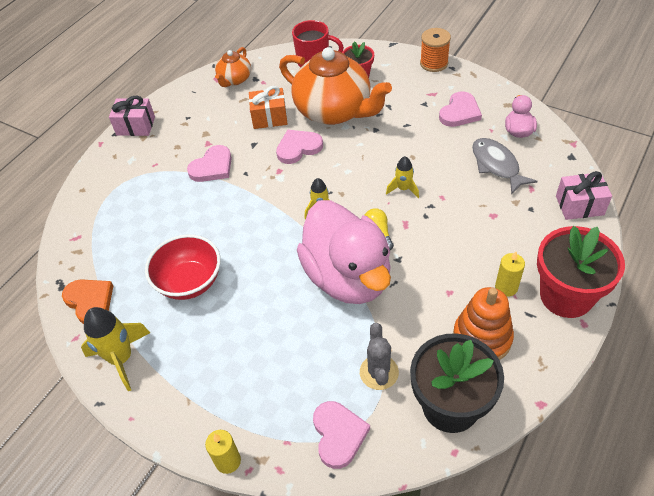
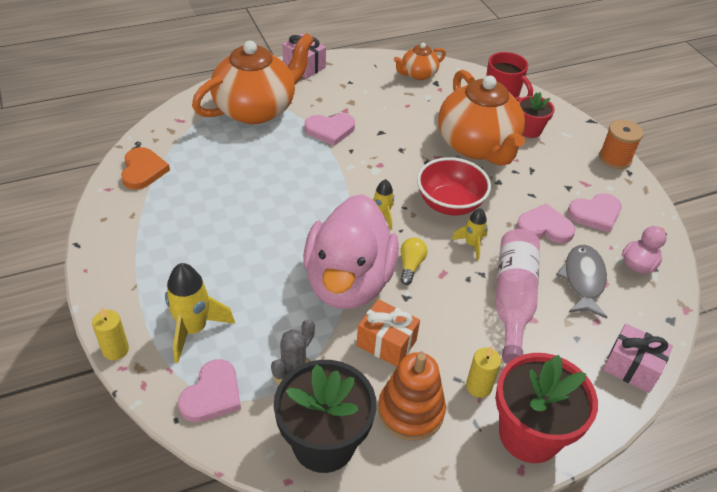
camera: 30 degrees right, 5 degrees down
yellow rocket [81,307,150,391] -> yellow rocket moved to [165,263,235,363]
red bowl [145,234,221,300] -> red bowl moved to [417,157,491,215]
orange gift [249,86,288,129] -> orange gift moved to [357,299,420,367]
pink heart [276,130,323,164] -> pink heart moved to [516,203,576,243]
none -> orange teapot [192,33,314,124]
none -> pink bottle [495,229,540,363]

